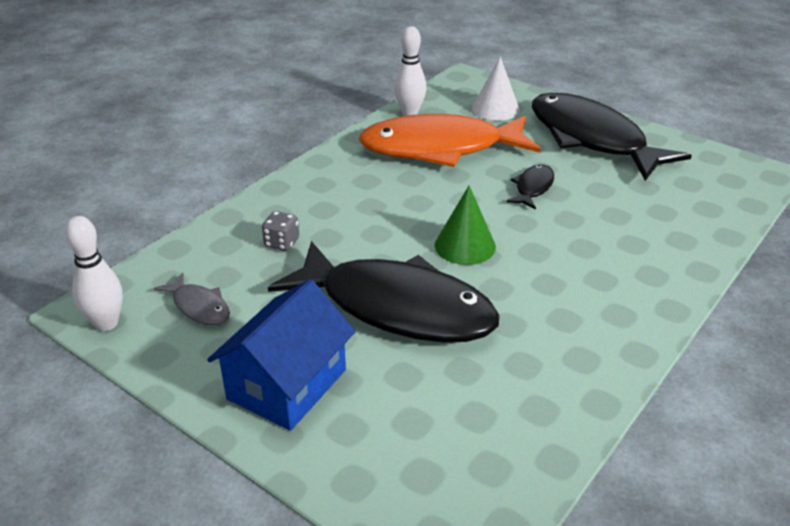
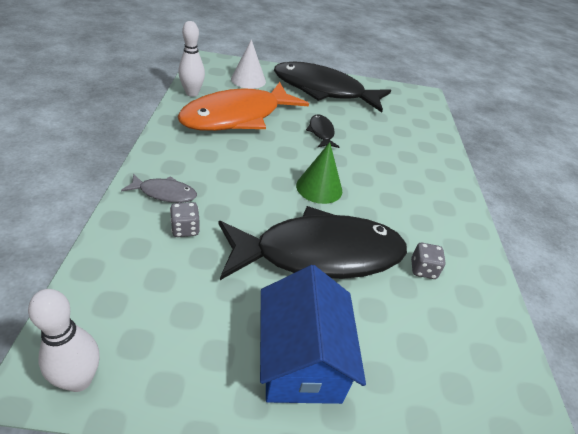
camera: 40 degrees left, 5 degrees up
grey fish [154,272,230,325] -> grey fish moved to [121,174,197,203]
none -> grey dice [411,243,446,279]

